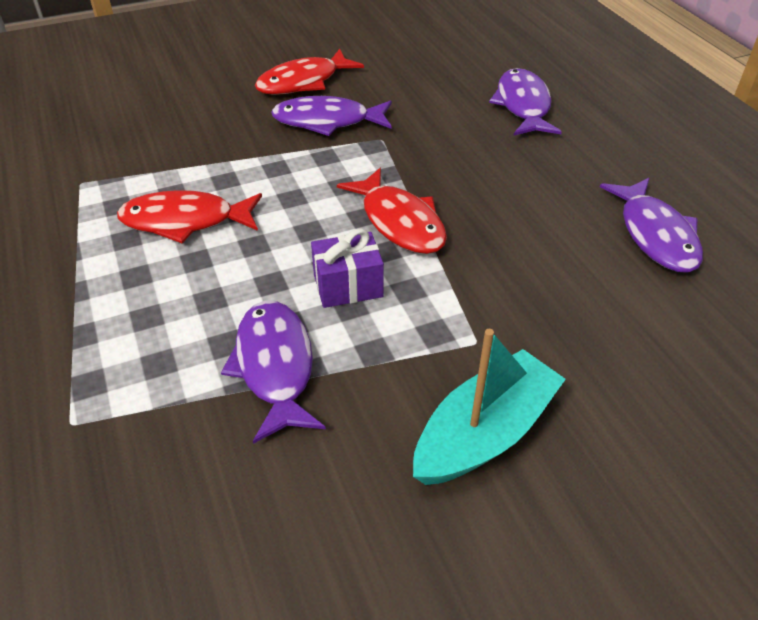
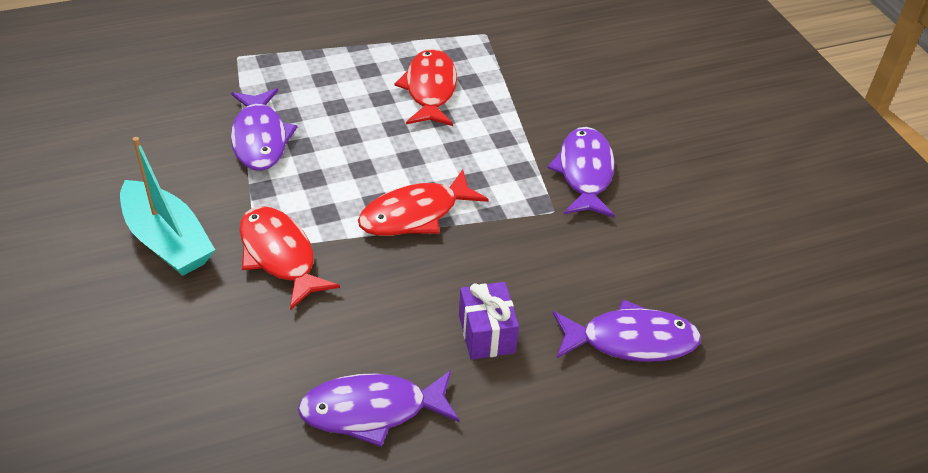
camera: 90 degrees right, 0 degrees up
purple fish [221,301,326,444] -> purple fish turned 90 degrees clockwise [231,88,297,171]
red fish [255,49,364,95] -> red fish moved to [239,206,340,310]
purple gift [311,228,384,308] -> purple gift moved to [459,282,519,360]

